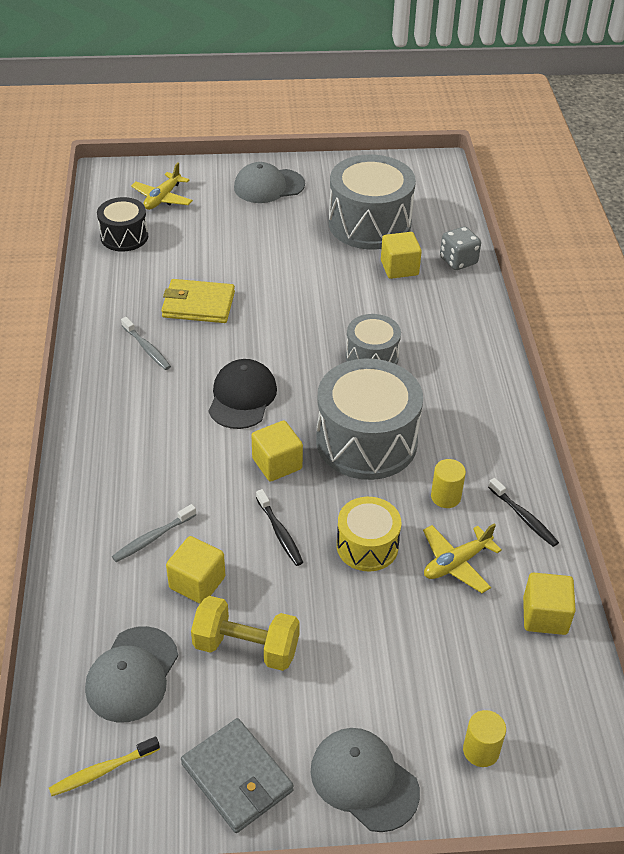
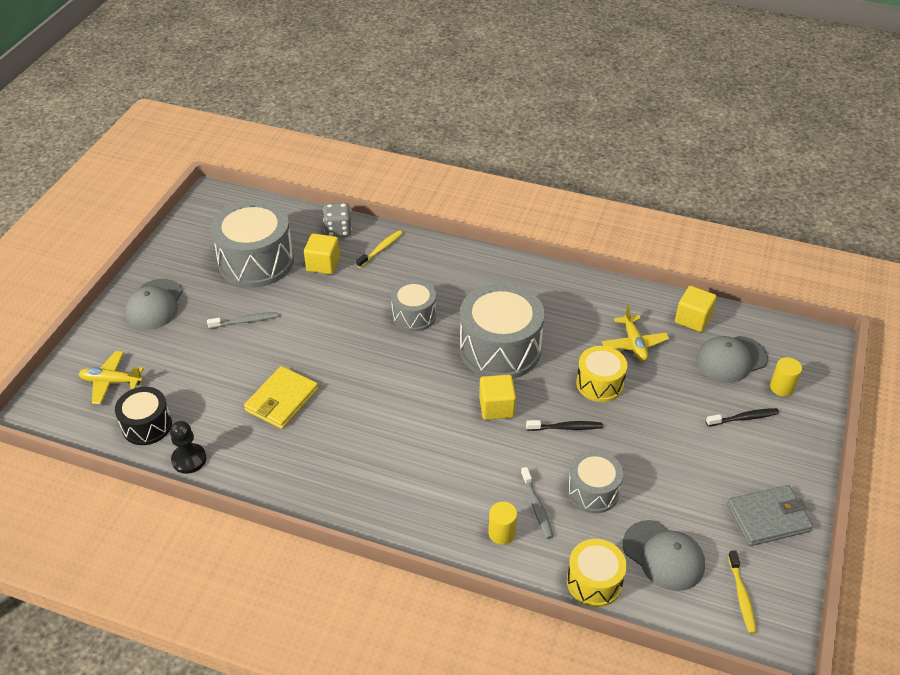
camera: 65 degrees left, 0 degrees up
grey toothbrush [121,317,171,370] -> grey toothbrush moved to [207,312,278,329]
yellow plane [131,162,193,210] -> yellow plane turned 135 degrees clockwise [79,351,144,404]
yellow cube [166,536,225,604] -> grey drum [567,451,623,513]
yellow dumbbell [191,596,300,671] -> none
black cap [208,359,277,429] -> none
grey cap [310,728,420,832] -> grey cap moved to [696,336,768,383]
yellow cylinder [431,459,466,508] -> yellow cylinder moved to [488,502,517,545]
black toothbrush [488,478,559,547] -> black toothbrush moved to [706,408,779,426]
none -> black pawn [170,421,206,474]
none -> yellow toothbrush [356,231,403,268]
none -> yellow drum [567,539,627,607]

